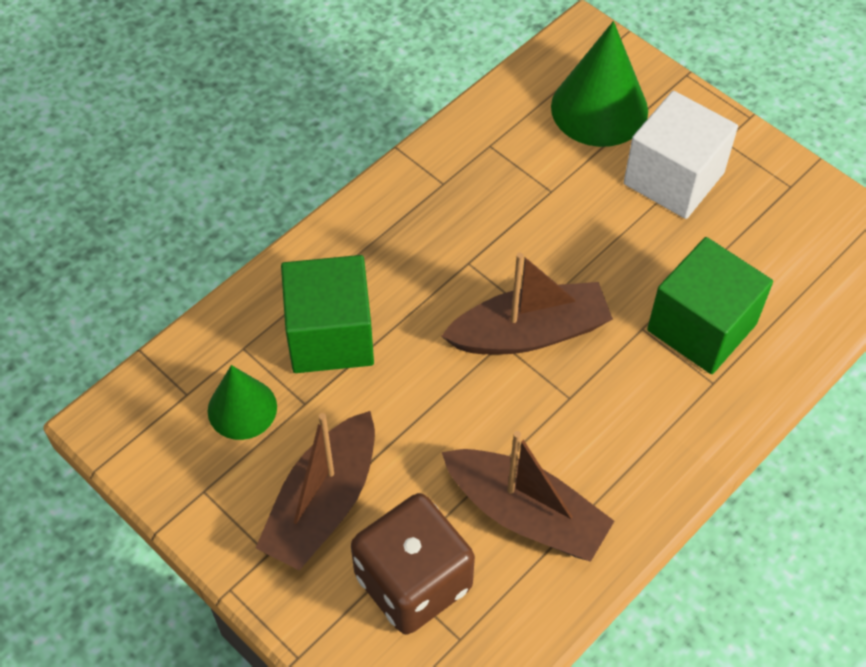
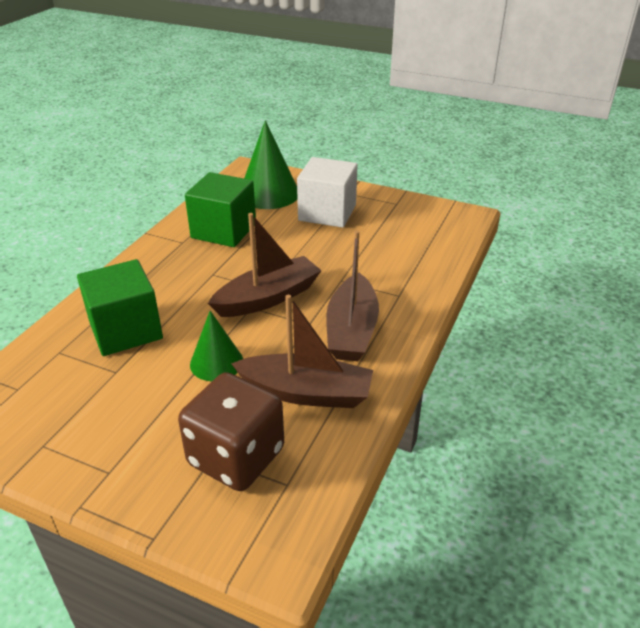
camera: 20 degrees left, 20 degrees down
green cone [208,365,277,440] -> green cone moved to [190,311,243,381]
brown boat [256,411,375,571] -> brown boat moved to [326,231,379,361]
green cube [647,237,773,374] -> green cube moved to [185,172,256,247]

